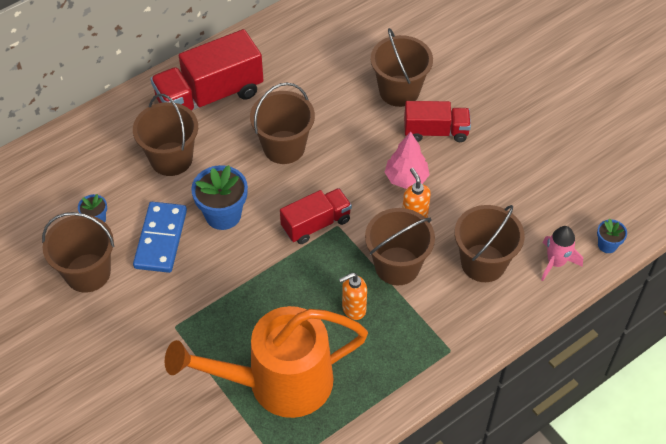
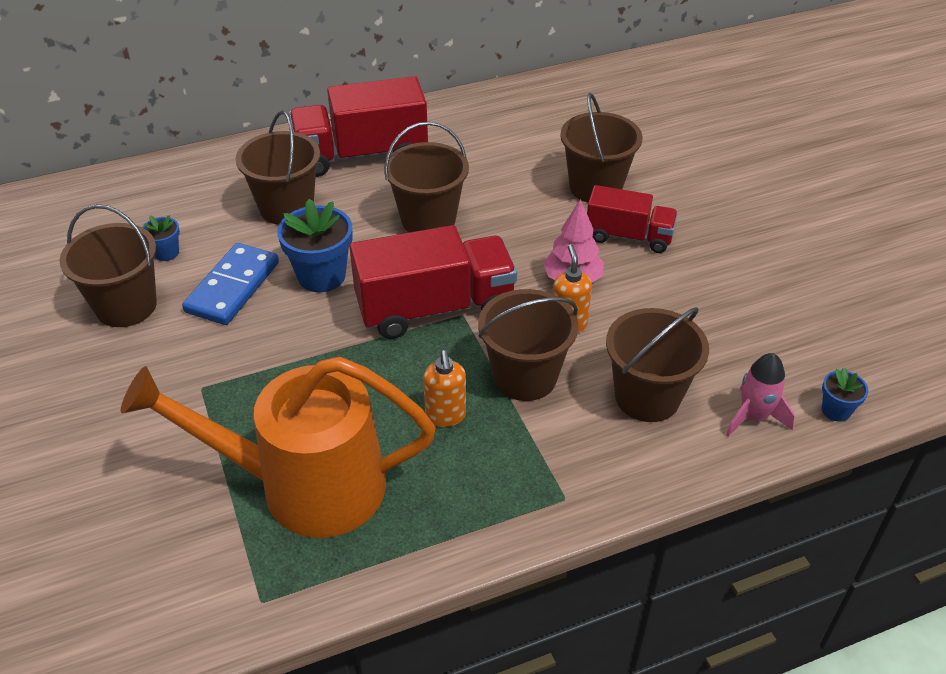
camera: 15 degrees right, 10 degrees down
red truck [280,188,352,244] -> red truck [349,225,517,339], size x1.65
orange soap dispenser [339,273,367,320] -> orange soap dispenser turned 90 degrees counterclockwise [423,350,466,427]

